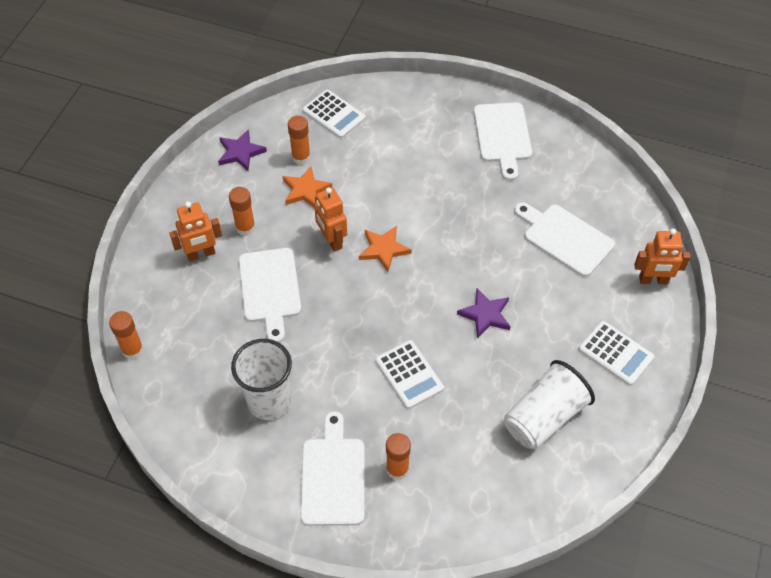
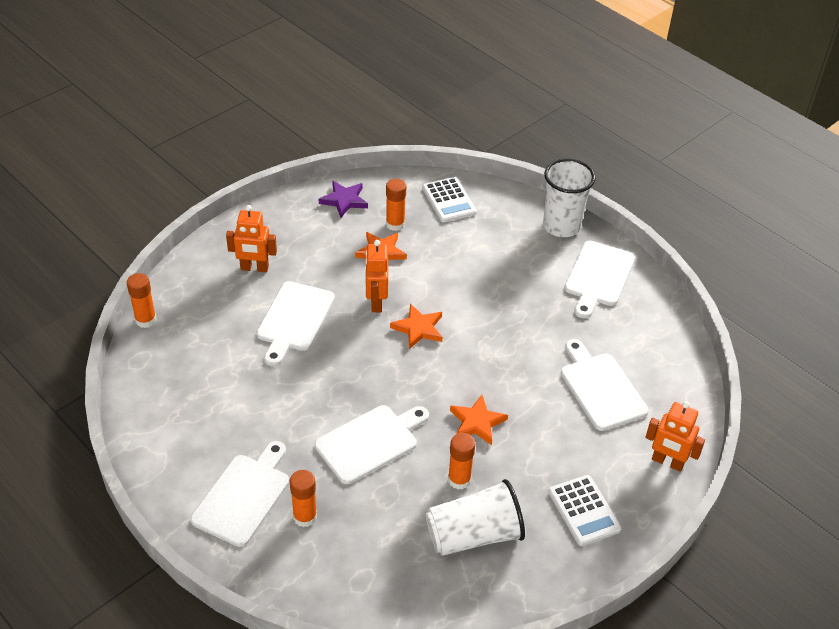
camera: 25 degrees right, 10 degrees down
orange glue stick [229,187,256,236] -> orange glue stick moved to [448,433,475,490]
white cup [231,339,292,420] -> white cup moved to [543,159,596,237]
white calculator [375,340,444,409] -> white cutting board [315,405,429,484]
purple star [457,289,511,339] -> orange star [450,395,508,445]

